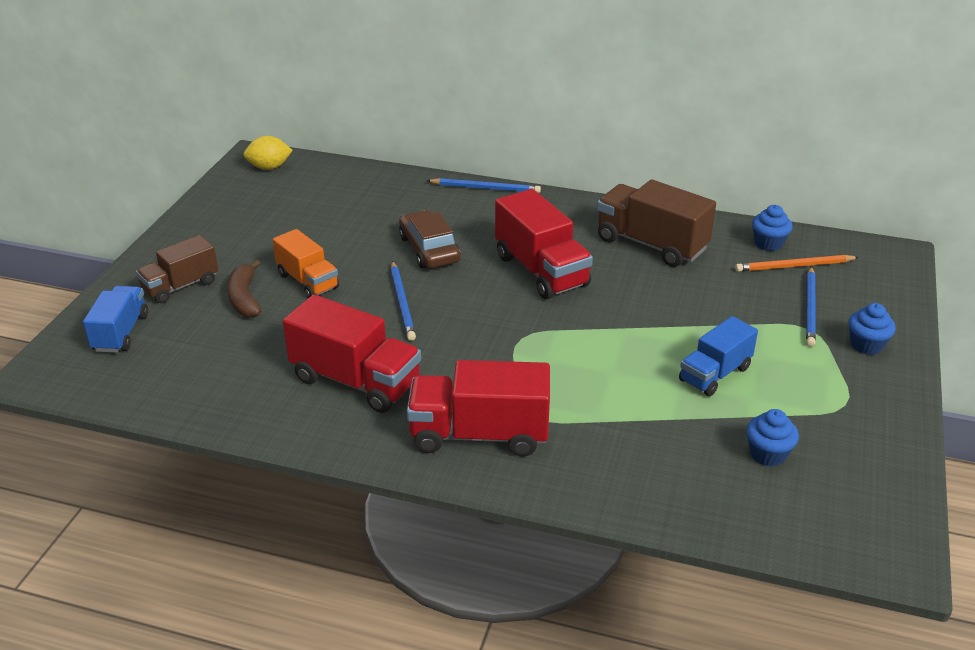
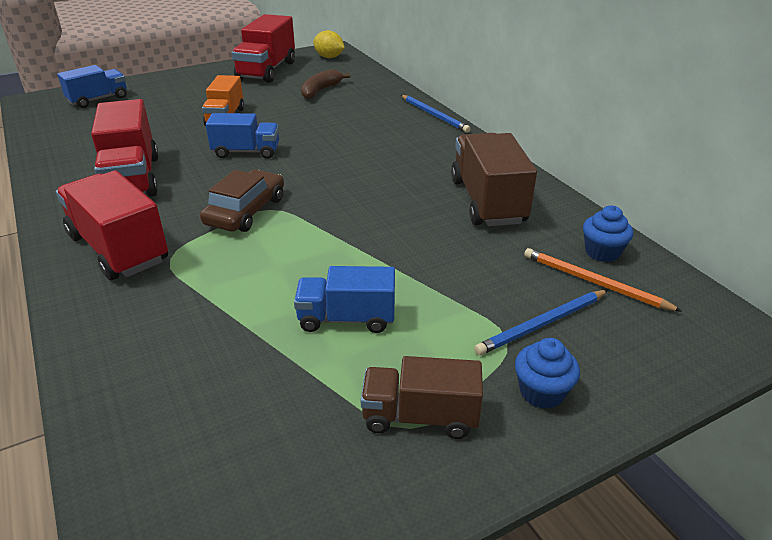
camera: 45 degrees right, 0 degrees up
brown truck [136,235,218,304] -> brown truck moved to [361,356,483,439]
brown banana [227,260,261,318] -> brown banana moved to [301,69,350,99]
blue pencil [391,261,416,341] -> blue truck [206,113,279,159]
brown car [399,210,461,268] -> brown car moved to [200,169,284,232]
red truck [495,189,593,299] -> red truck moved to [232,14,295,83]
blue cupcake [746,409,799,467] -> none

